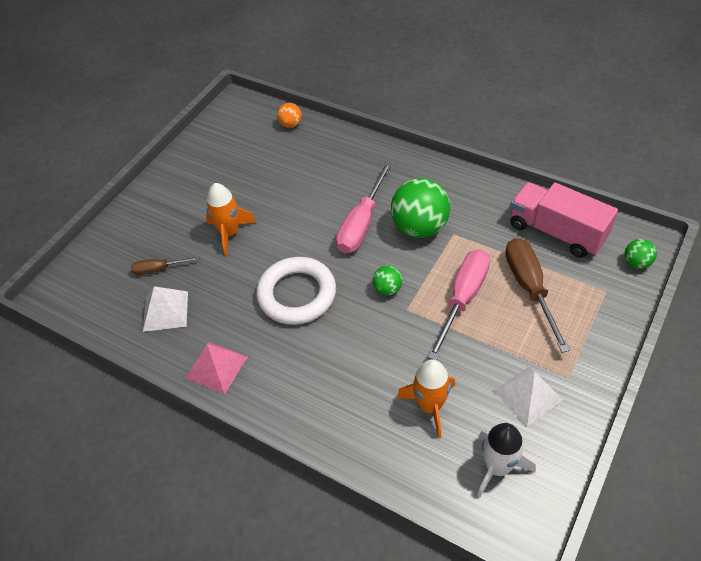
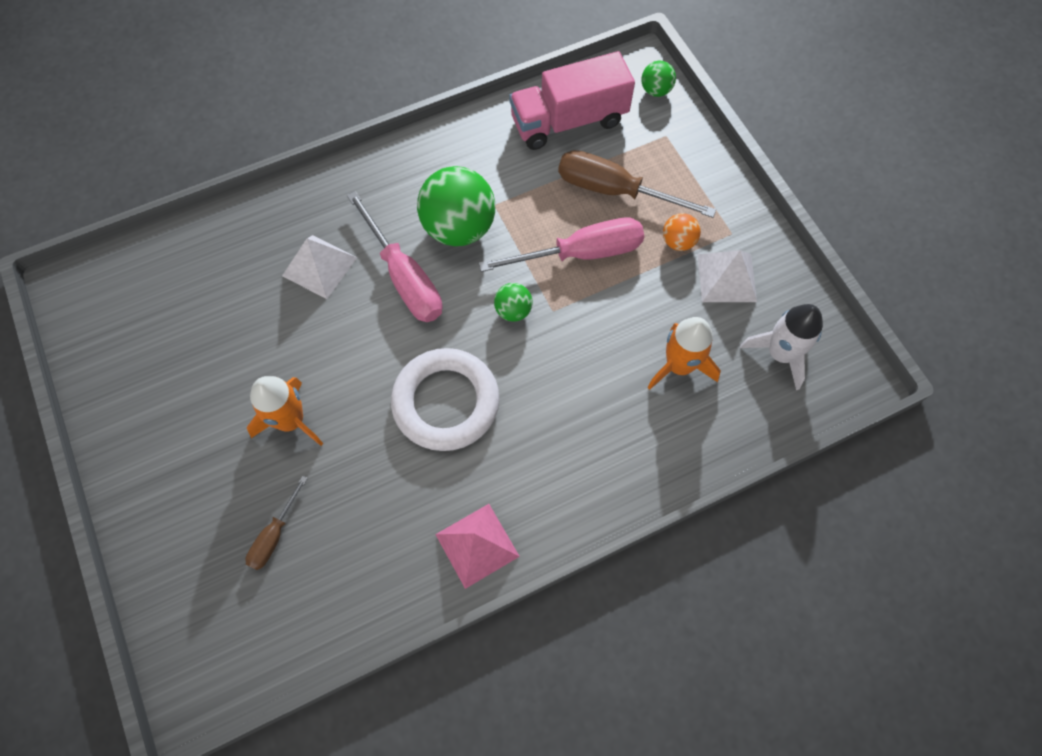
camera: 60 degrees left, 15 degrees up
white pyramid [143,286,188,332] -> white pyramid moved to [282,235,357,299]
orange ball [277,103,302,128] -> orange ball moved to [663,213,701,251]
pink screwdriver [428,250,490,360] -> pink screwdriver turned 105 degrees clockwise [479,217,644,272]

